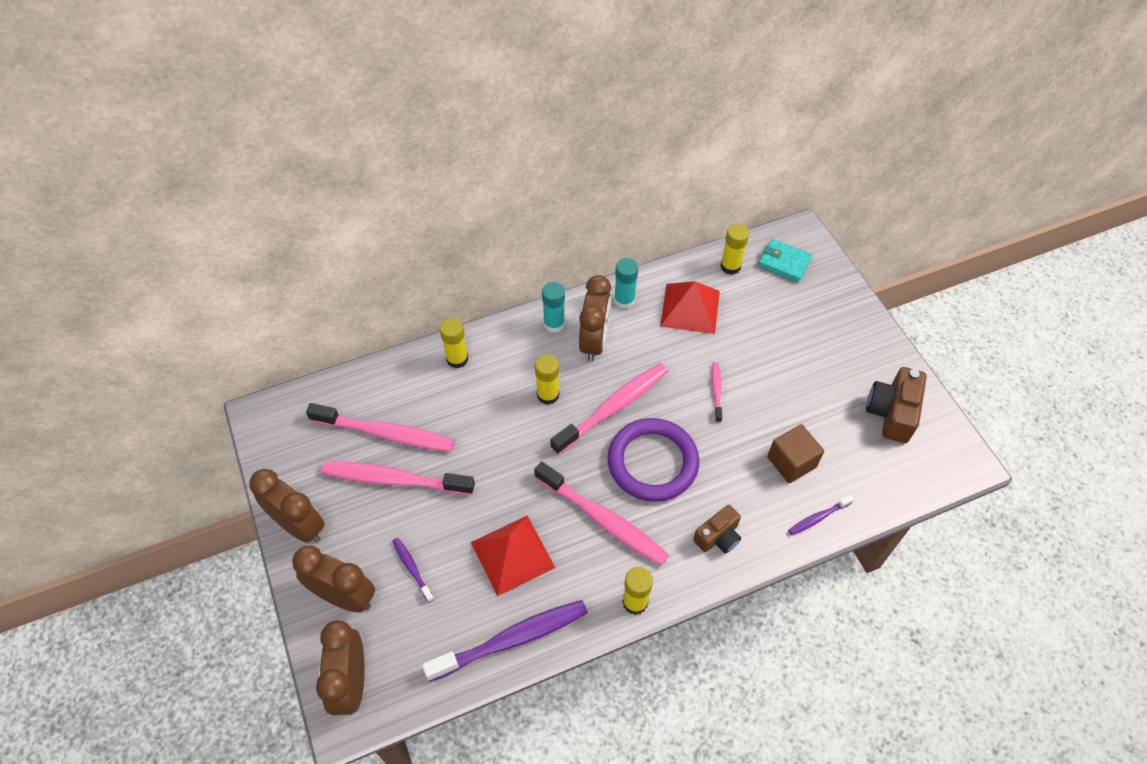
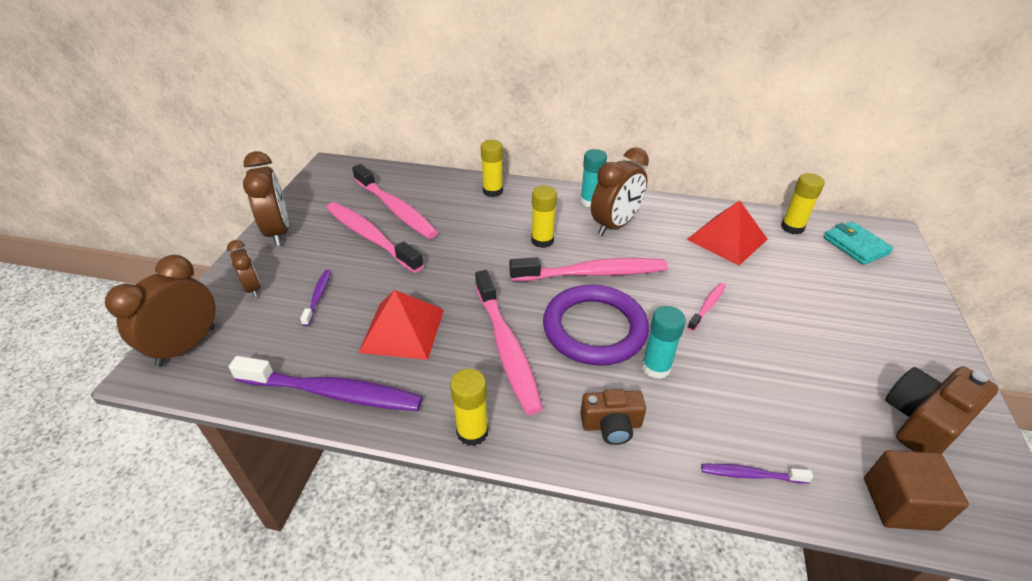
camera: 35 degrees right, 15 degrees down
brown clock [292,545,375,613] -> brown clock [227,240,261,297], size x0.58
turquoise glue stick [614,258,638,309] -> turquoise glue stick moved to [642,306,686,379]
brown cube [767,424,824,483] -> brown cube moved to [864,450,969,531]

